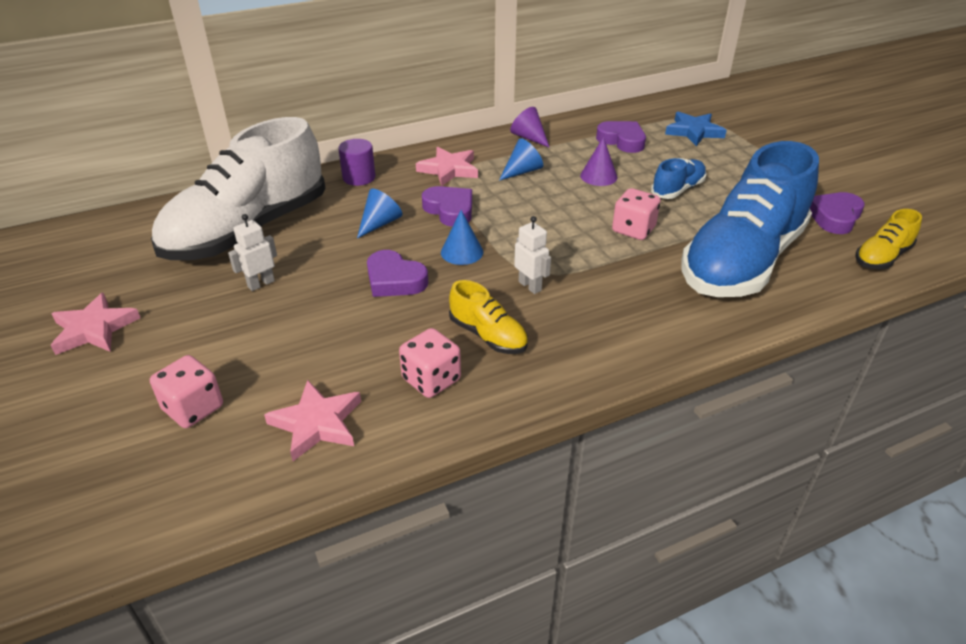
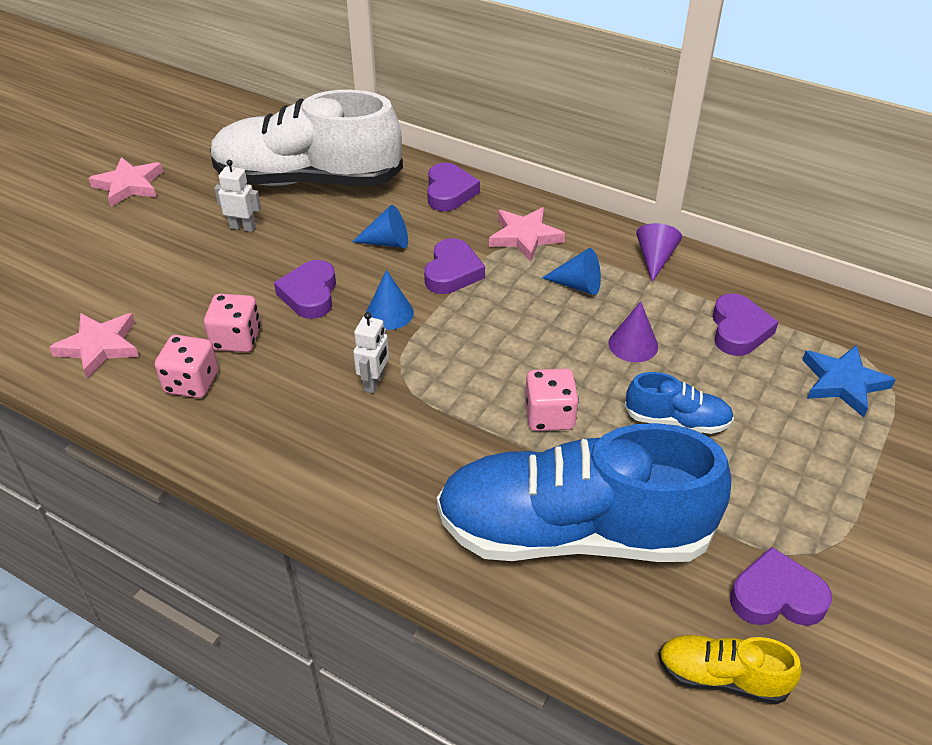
camera: 55 degrees right, 5 degrees up
pink dice [150,355,223,428] -> pink dice moved to [204,294,261,352]
purple cylinder [338,139,375,186] -> purple heart [427,163,480,211]
yellow shoe [449,280,528,354] -> none

